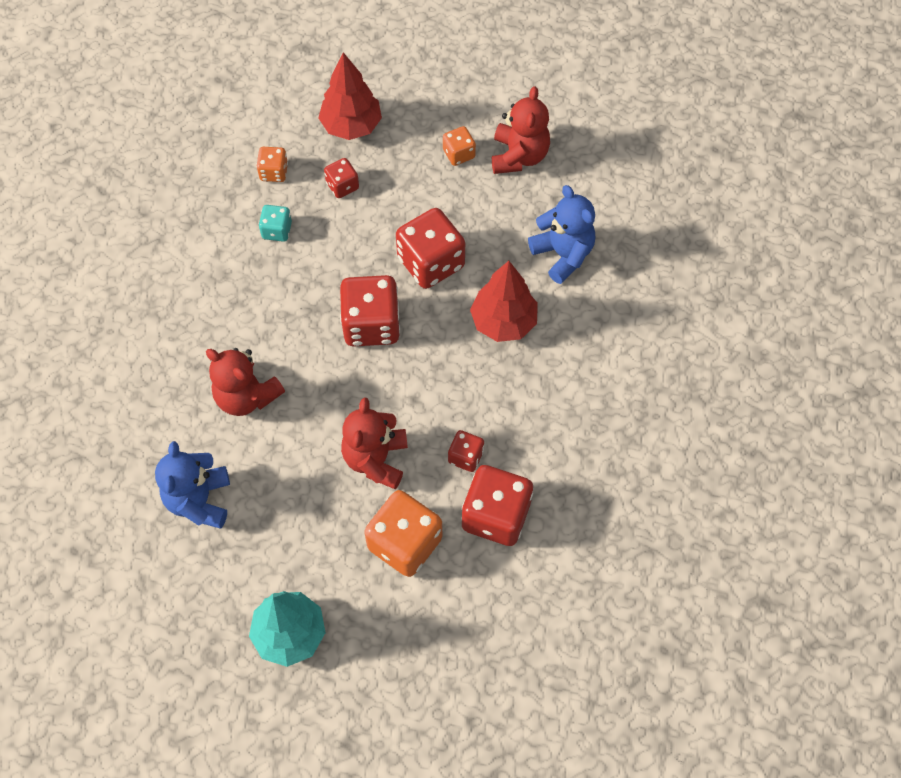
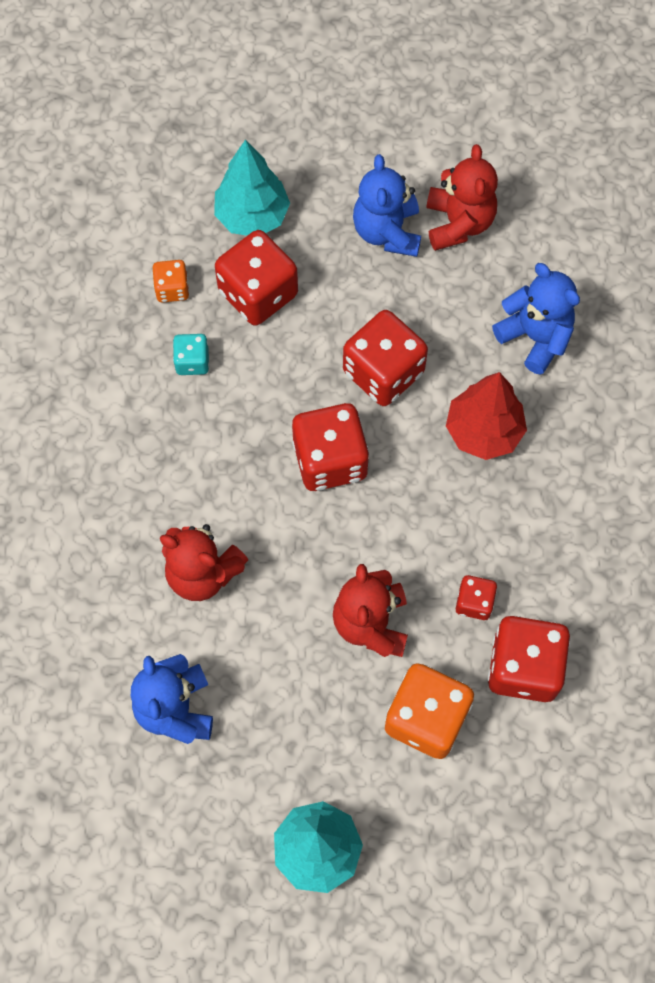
camera: 10 degrees left, 5 degrees up
red tree [318,52,382,140] -> turquoise tree [214,140,290,236]
red dice [324,158,359,198] -> red dice [215,230,298,326], size x1.93
orange dice [443,126,476,166] -> blue teddy bear [353,154,421,257]

